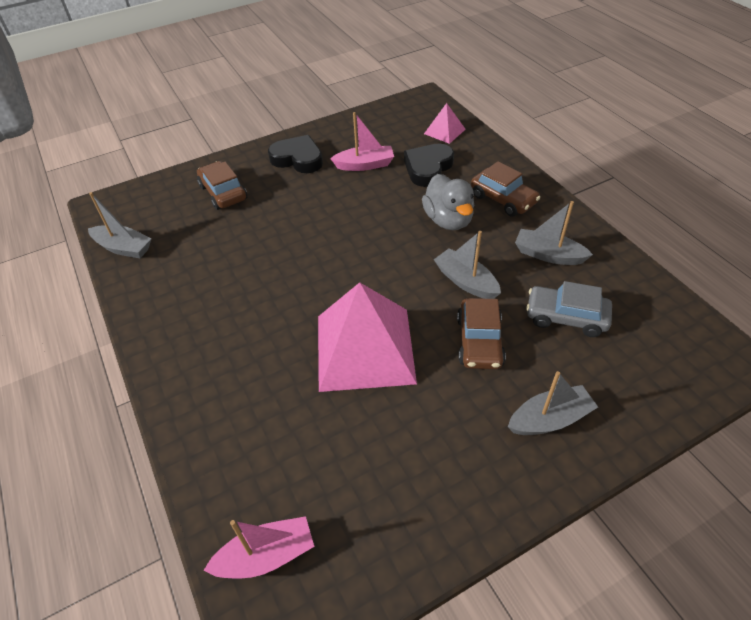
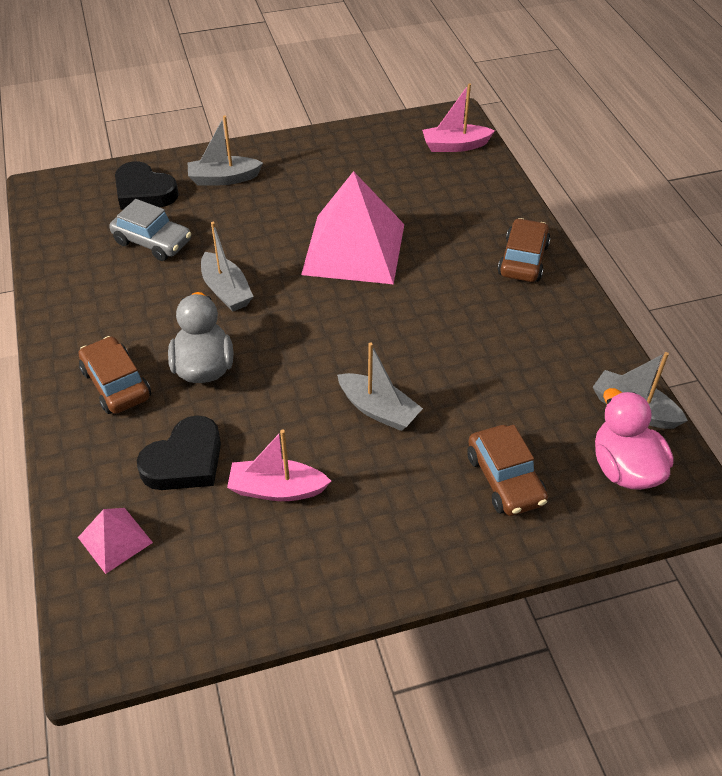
camera: 170 degrees left, 0 degrees up
black heart [268,135,323,173] -> black heart moved to [115,161,179,210]
brown car [457,298,506,369] -> brown car moved to [498,218,550,282]
grey boat [515,201,593,265] -> grey boat moved to [337,342,423,431]
none -> pink duck [595,388,673,490]

